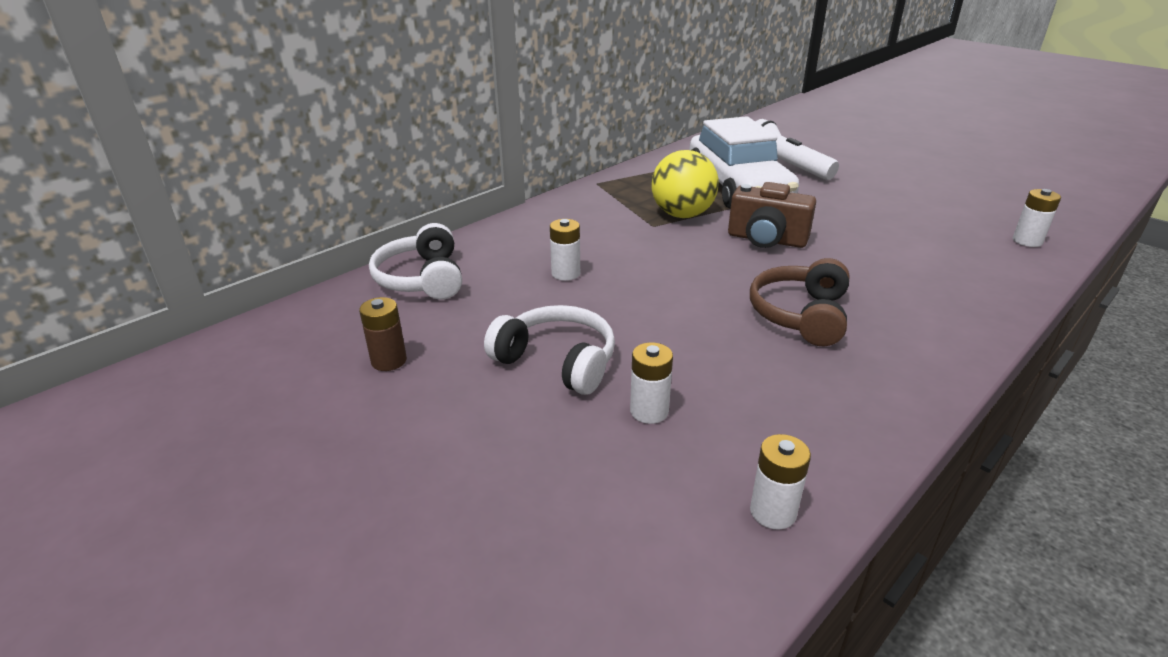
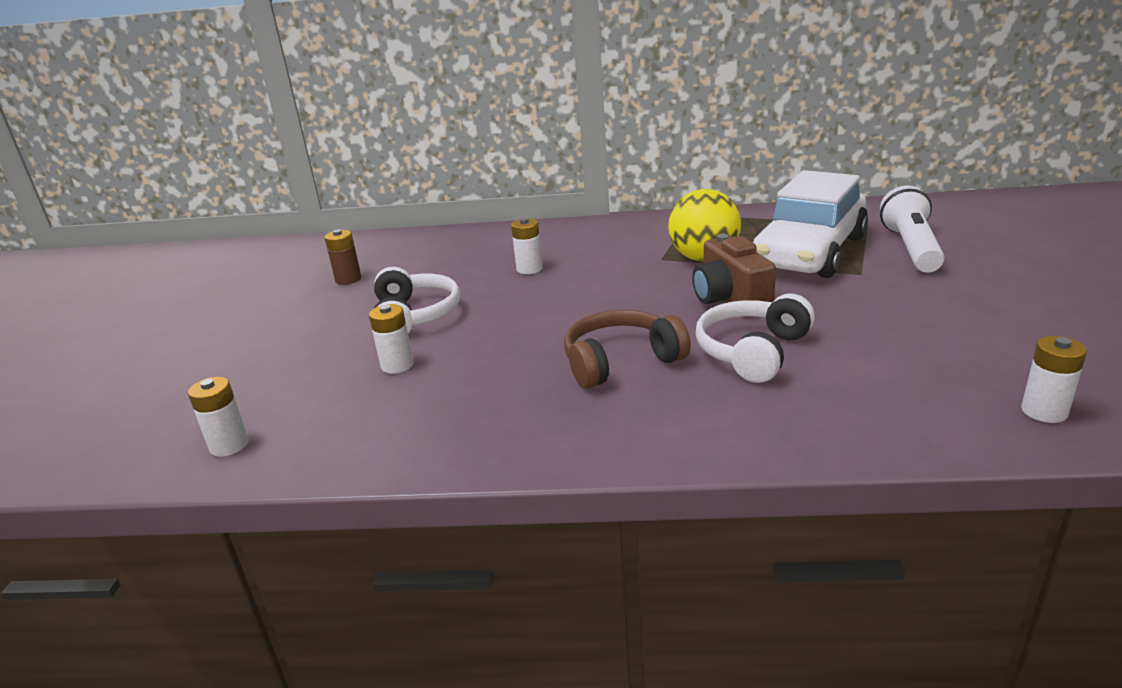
camera: 50 degrees right, 5 degrees down
white headphones [369,223,462,300] -> white headphones moved to [696,294,815,383]
white battery [750,434,811,530] -> white battery moved to [188,377,249,457]

